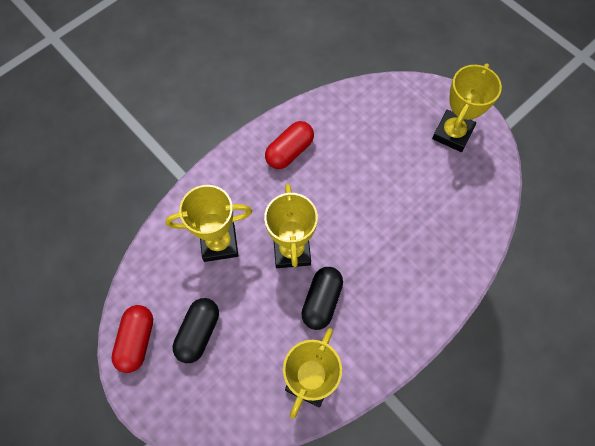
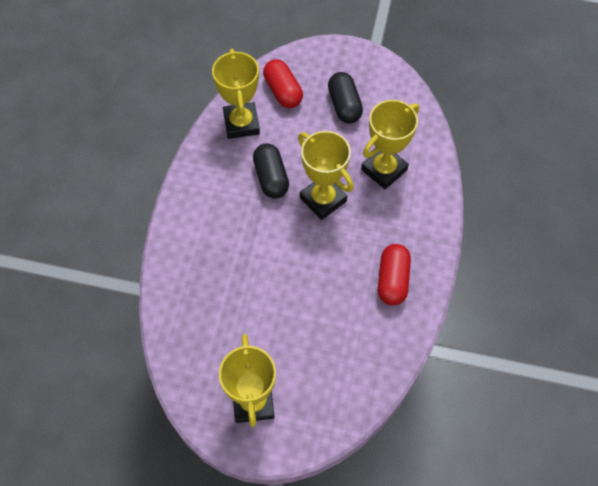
camera: 145 degrees right, 5 degrees down
red capsule [111,305,153,373] -> red capsule moved to [263,59,303,108]

